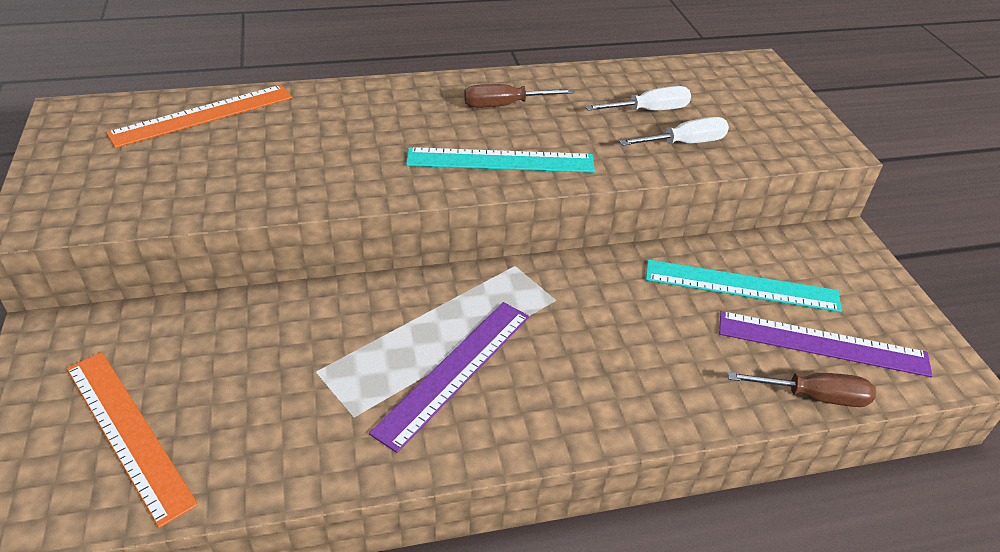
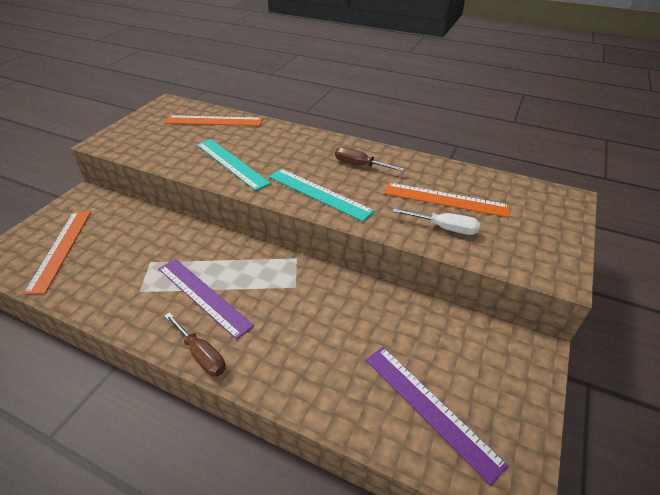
camera: 40 degrees right, 0 degrees up
purple ruler [369,302,529,453] -> purple ruler turned 60 degrees clockwise [158,259,254,340]
white screwdriver [585,86,691,111] -> orange ruler [384,183,510,217]
turquoise ruler [646,260,842,312] -> turquoise ruler moved to [196,139,271,191]
brown screwdriver [728,372,876,407] -> brown screwdriver moved to [165,313,226,376]

